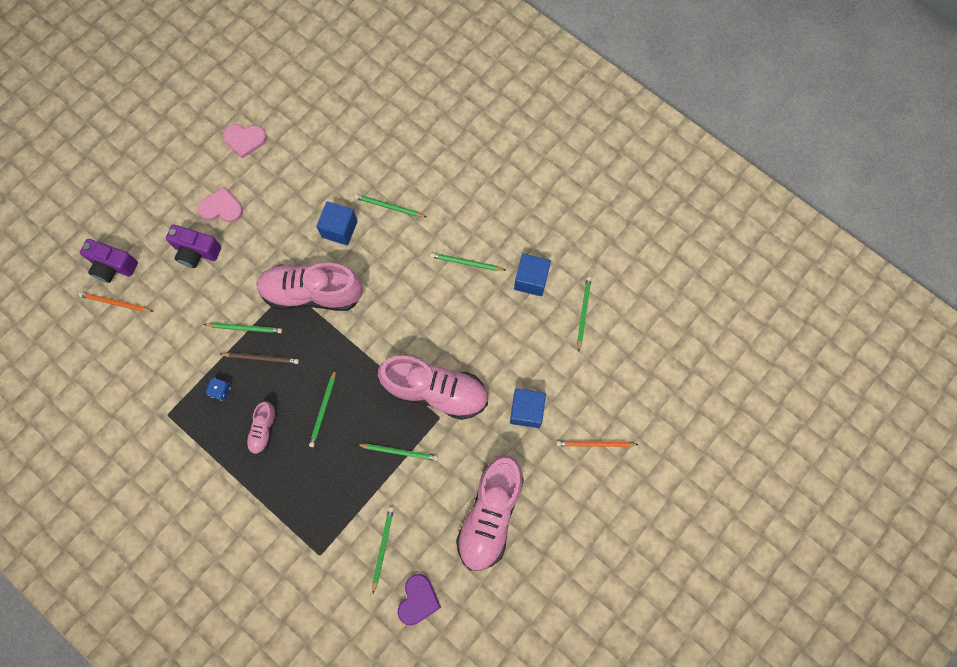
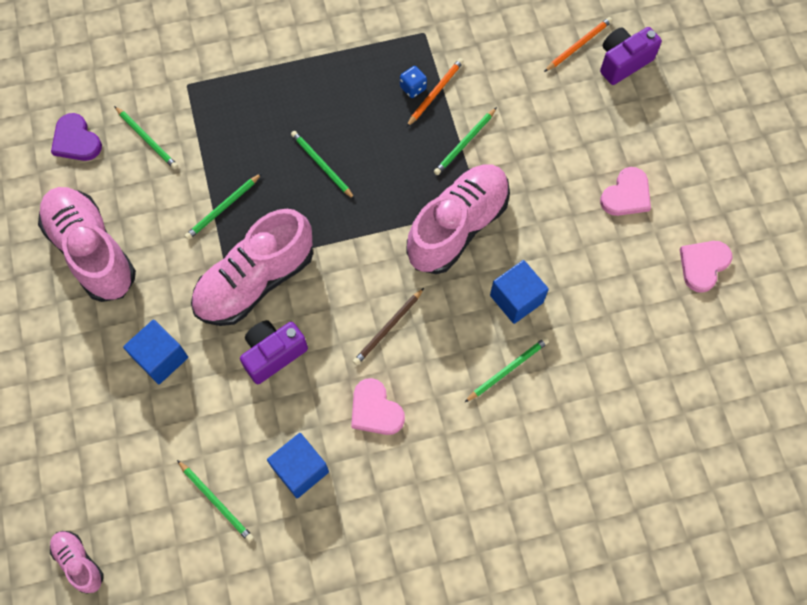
camera: 125 degrees right, 5 degrees down
purple camera [166,225,221,268] -> purple camera moved to [240,320,308,384]
brown pencil [220,352,299,364] -> brown pencil moved to [353,288,424,365]
pink shoe [246,402,277,455] -> pink shoe moved to [50,531,103,594]
green pencil [430,253,506,271] -> pink heart [351,378,405,435]
orange pencil [556,441,639,447] -> orange pencil moved to [406,58,464,127]

